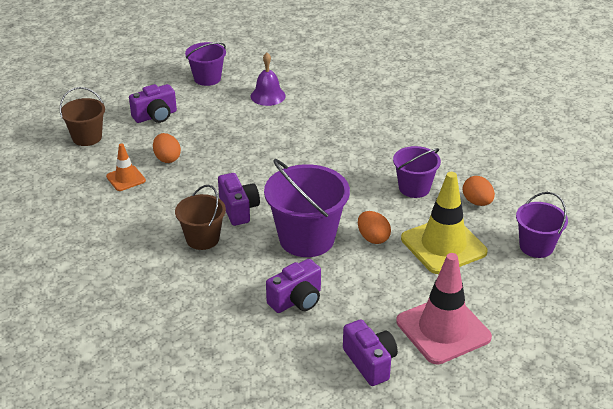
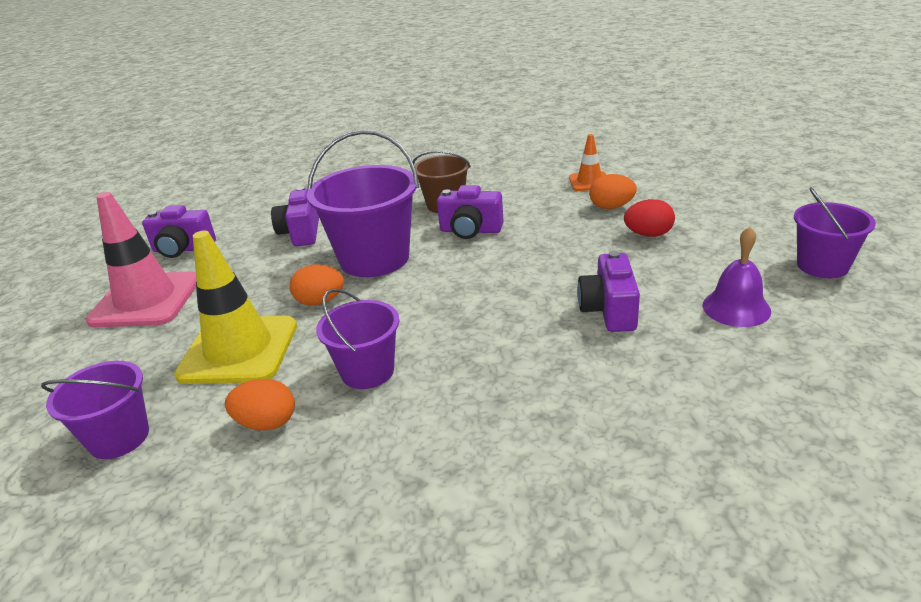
camera: 125 degrees right, 5 degrees down
brown bucket [60,87,105,146] -> none
purple camera [129,84,177,123] -> purple camera moved to [577,251,640,332]
none -> red egg [624,199,675,237]

